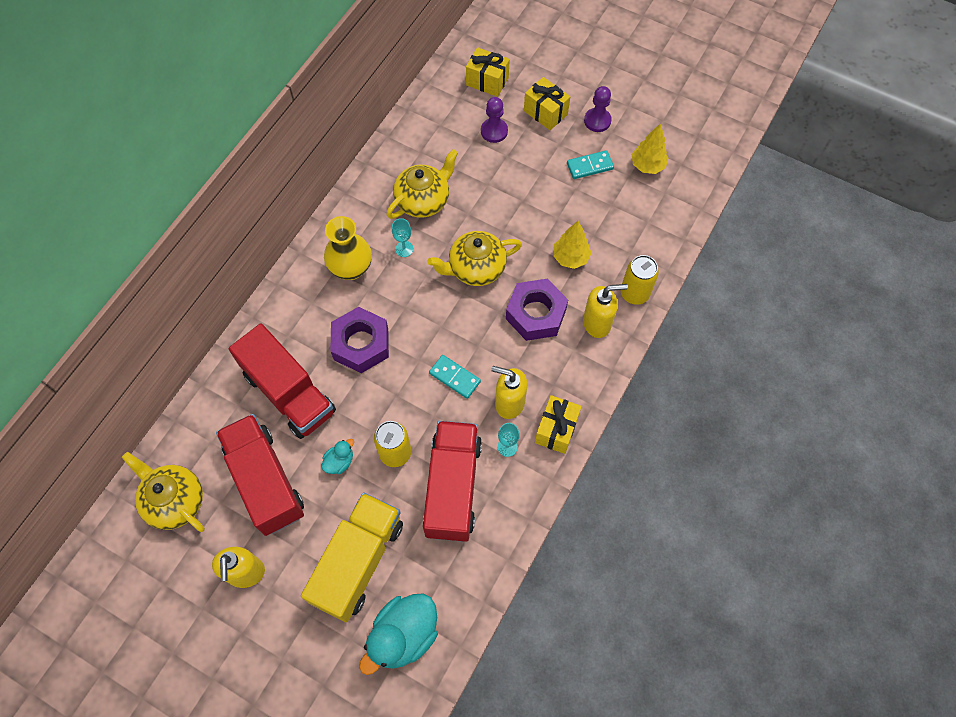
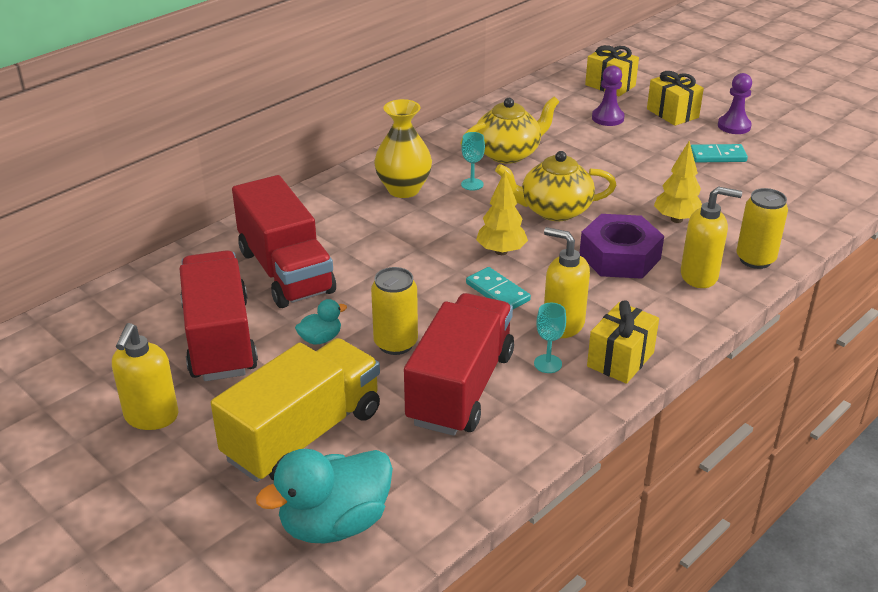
camera: 15 degrees right, 30 degrees down
yellow teapot [122,452,205,532] -> none
purple nut [331,307,389,373] -> none
yellow tree [632,124,668,174] -> yellow tree moved to [476,171,528,255]

